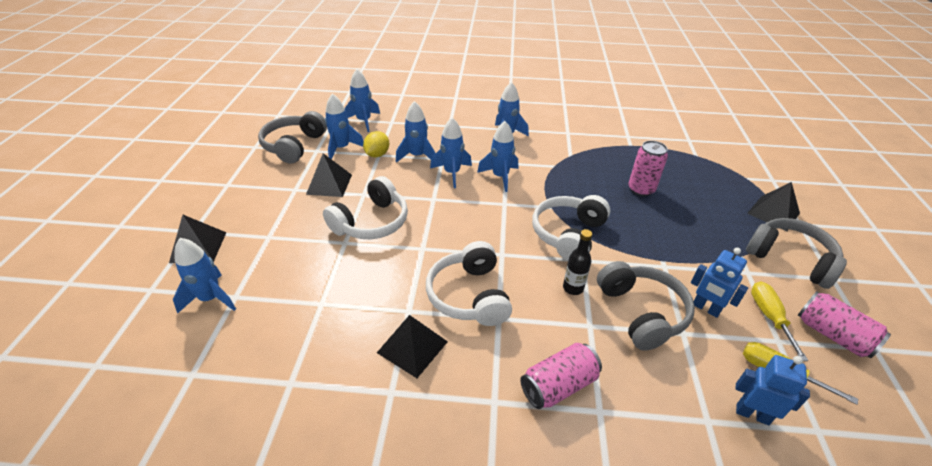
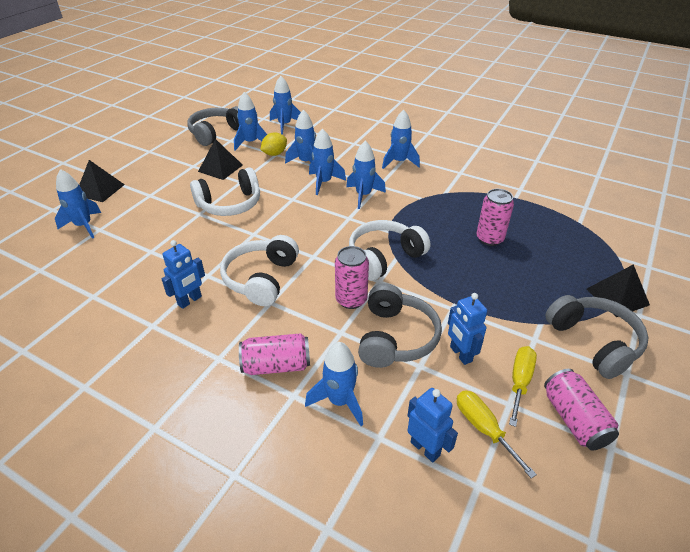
camera: 25 degrees right, 0 degrees up
black pyramid [377,315,448,378] -> blue robot [162,240,205,309]
black bottle [563,229,592,295] -> pink can [335,246,369,309]
none -> blue rocket [305,342,363,426]

